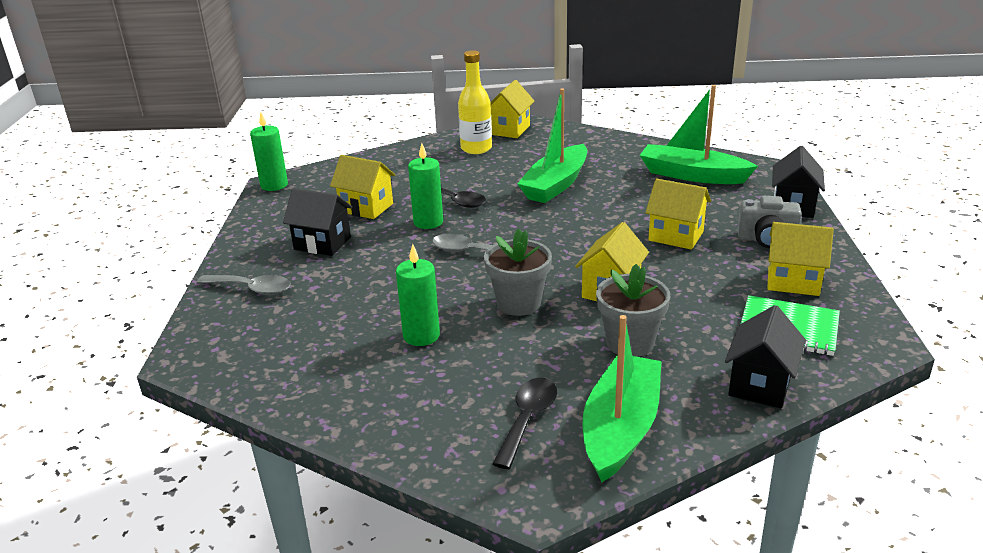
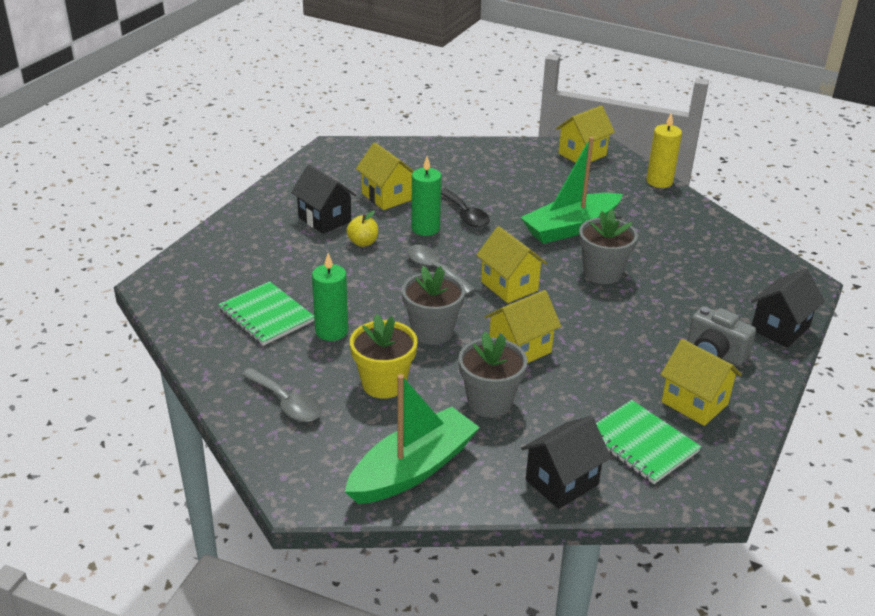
camera: 25 degrees right, 5 degrees up
grey spoon [196,275,291,295] -> grey spoon moved to [241,368,322,422]
green candle [250,112,288,191] -> none
yellow bottle [458,50,492,154] -> none
black spoon [493,378,557,469] -> none
green boat [640,85,758,184] -> none
yellow house [645,179,711,250] -> yellow house moved to [476,226,547,303]
none -> green notebook [218,281,314,346]
none -> yellow apple [346,211,378,247]
none -> yellow flower pot [350,314,417,399]
none -> grey flower pot [579,209,638,284]
none -> yellow candle [646,112,682,188]

